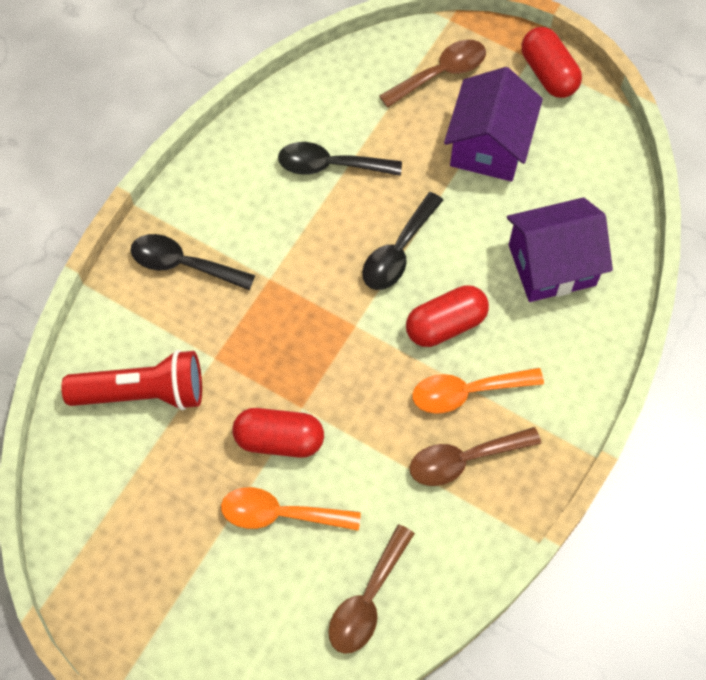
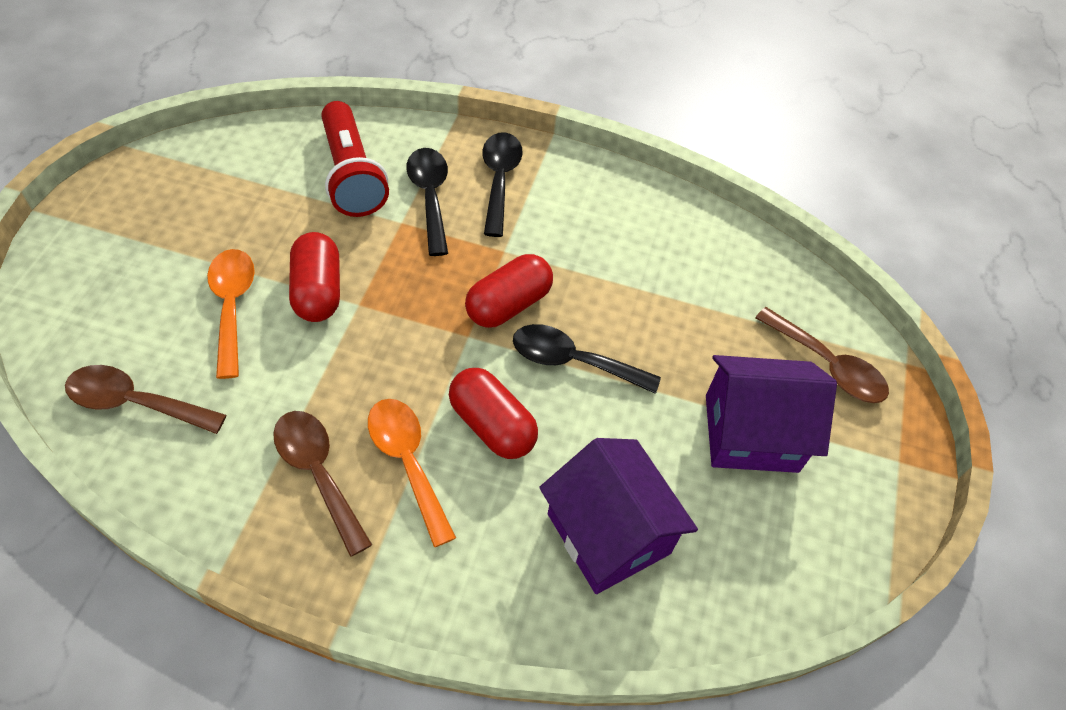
camera: 70 degrees right, 10 degrees down
black spoon [278,142,402,176] -> black spoon moved to [406,148,448,256]
red capsule [522,27,582,98] -> red capsule moved to [465,254,553,328]

